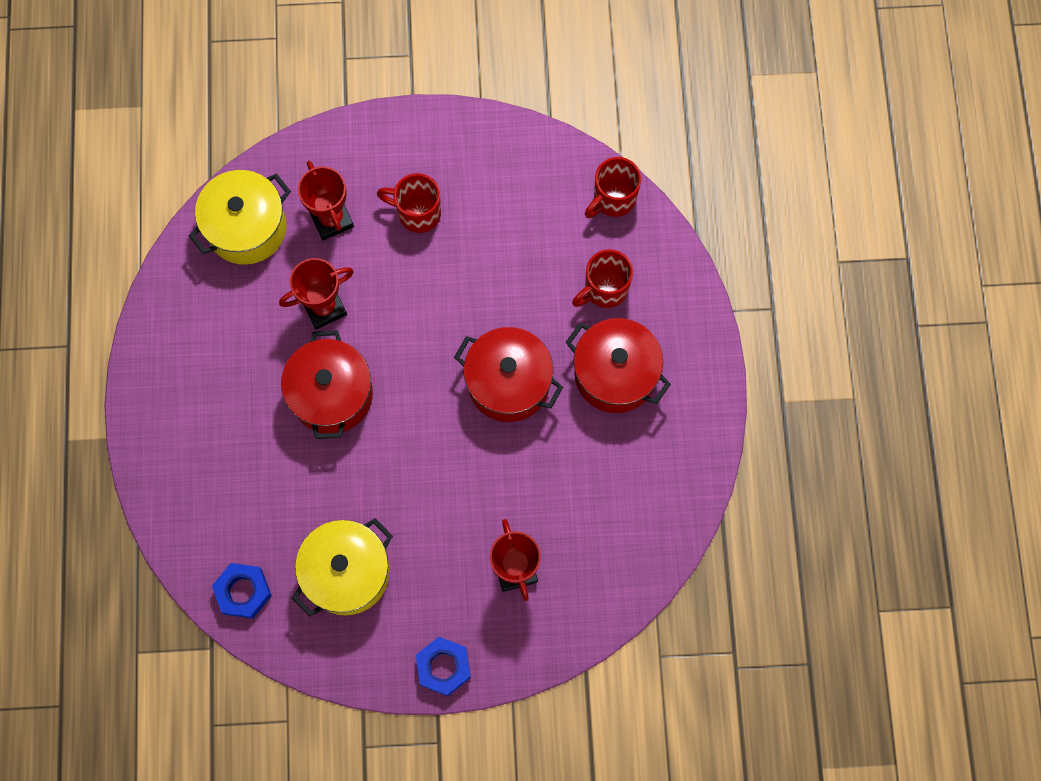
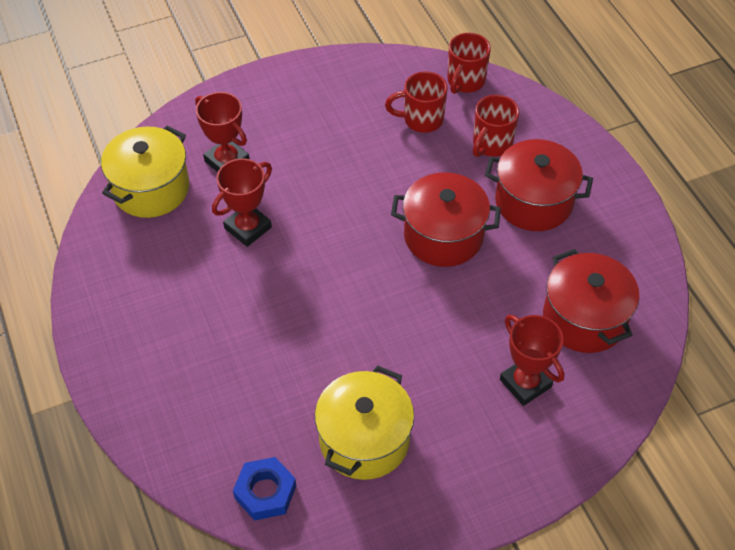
camera: 20 degrees left, 20 degrees down
red pot [281,330,373,439] -> red pot moved to [543,249,639,353]
red mug [377,173,441,233] -> red mug moved to [385,71,447,133]
blue nut [416,637,471,696] -> none

